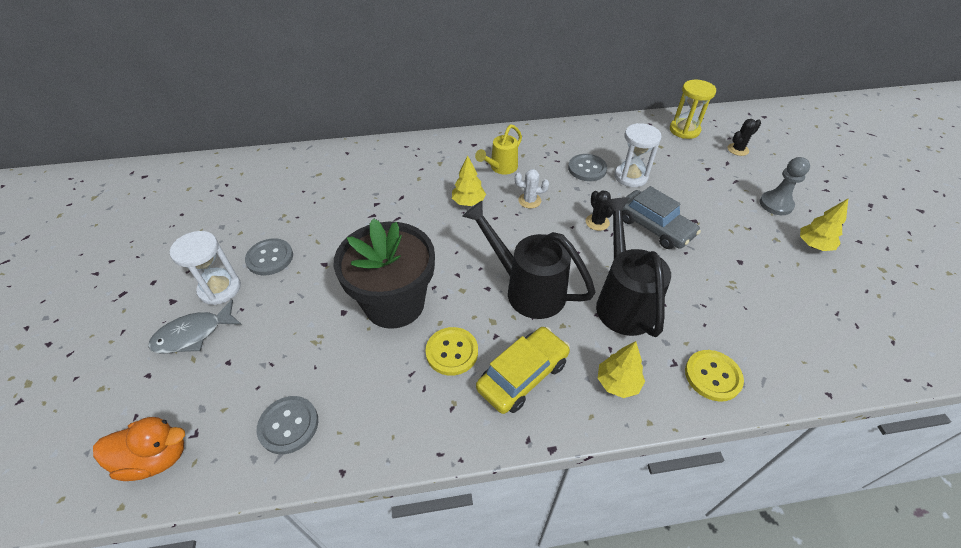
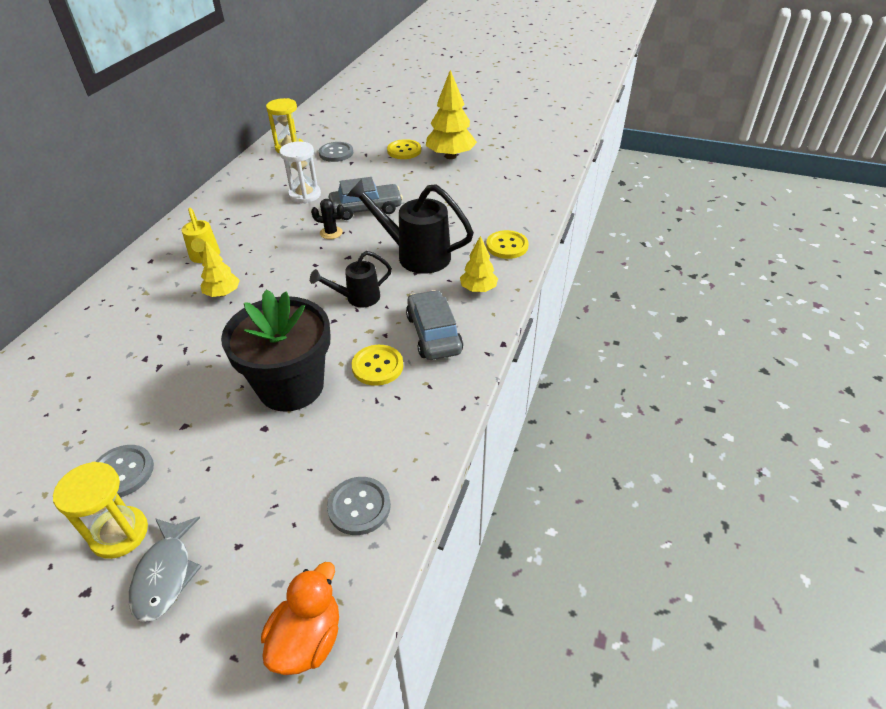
camera: 60 degrees left, 5 degrees down
white hourglass [170,231,241,305] -> yellow hourglass [53,462,148,559]
black watering can [462,201,596,319] -> black watering can [310,251,392,308], size x0.59
yellow car [476,327,570,414] -> grey car [406,290,463,360]
white cactus [515,169,549,208] -> none
grey button [568,154,607,181] -> grey button moved to [319,142,353,162]
black cactus [727,119,761,156] -> none
grey pawn [760,157,810,215] -> yellow button [387,139,421,159]
yellow tree [800,199,848,251] -> yellow tree [426,70,477,159], size x1.74

